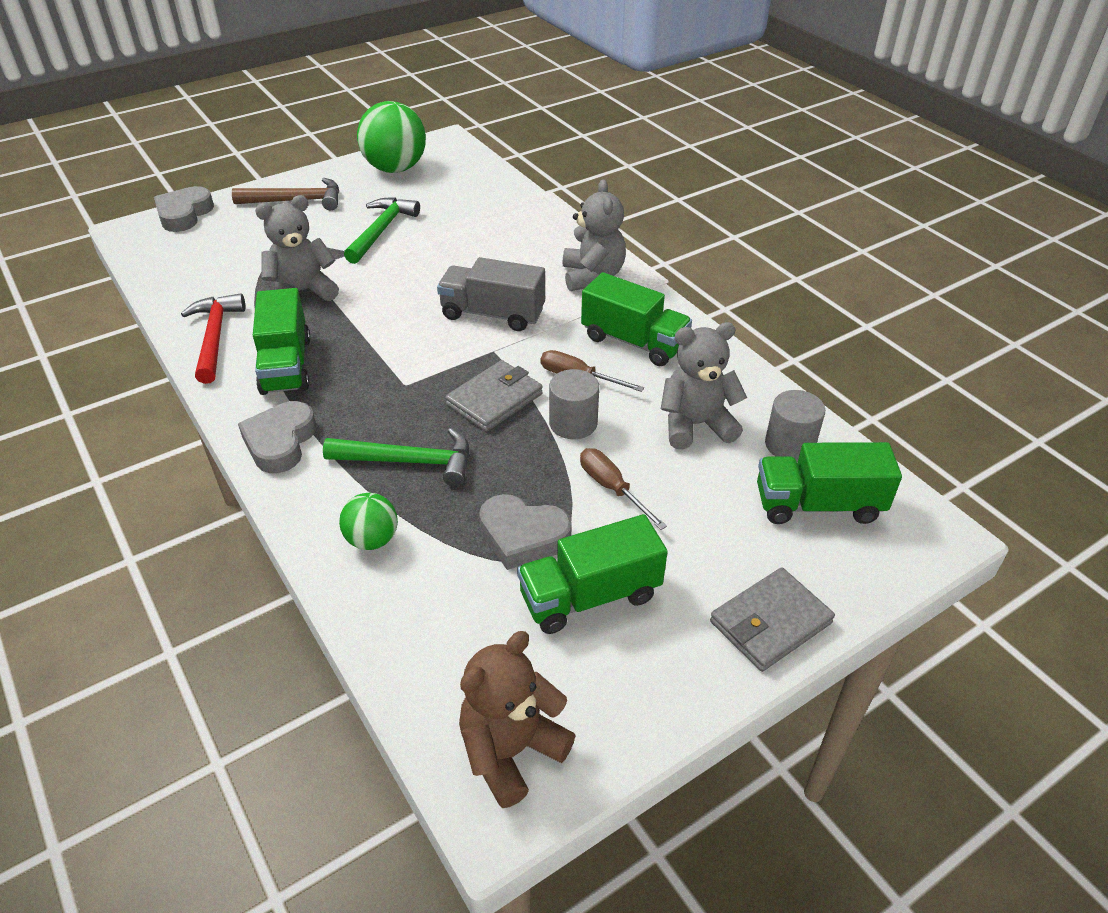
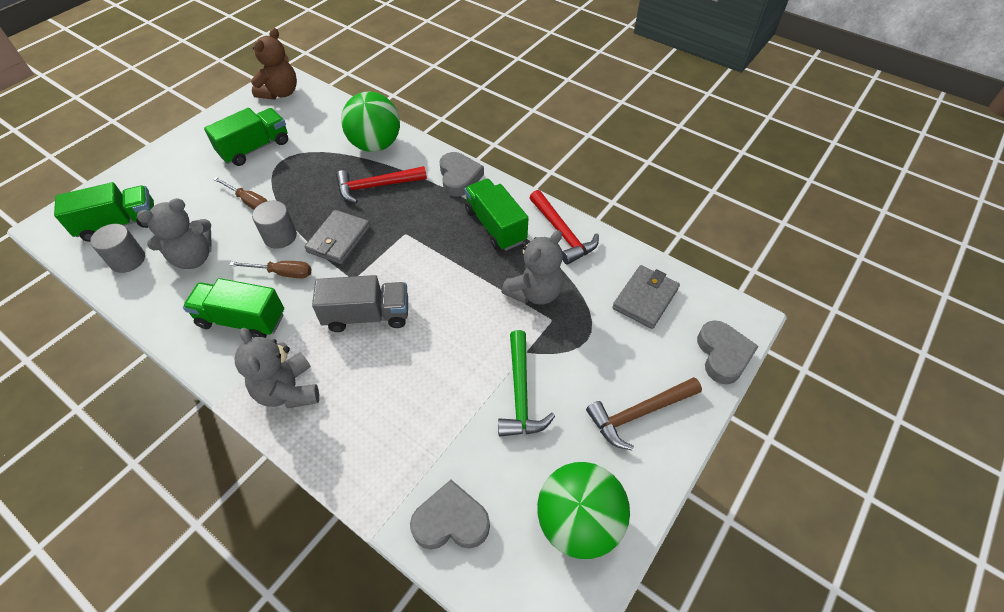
camera: 160 degrees right, 10 degrees up
green hammer [323,428,469,486] -> red hammer [336,166,427,203]
green ball [339,493,398,550] -> green ball [341,92,400,152], size x1.88
grey heart [479,494,572,570] -> grey heart moved to [410,480,490,549]
grey wallet [710,567,835,672] -> grey wallet moved to [612,265,680,329]

